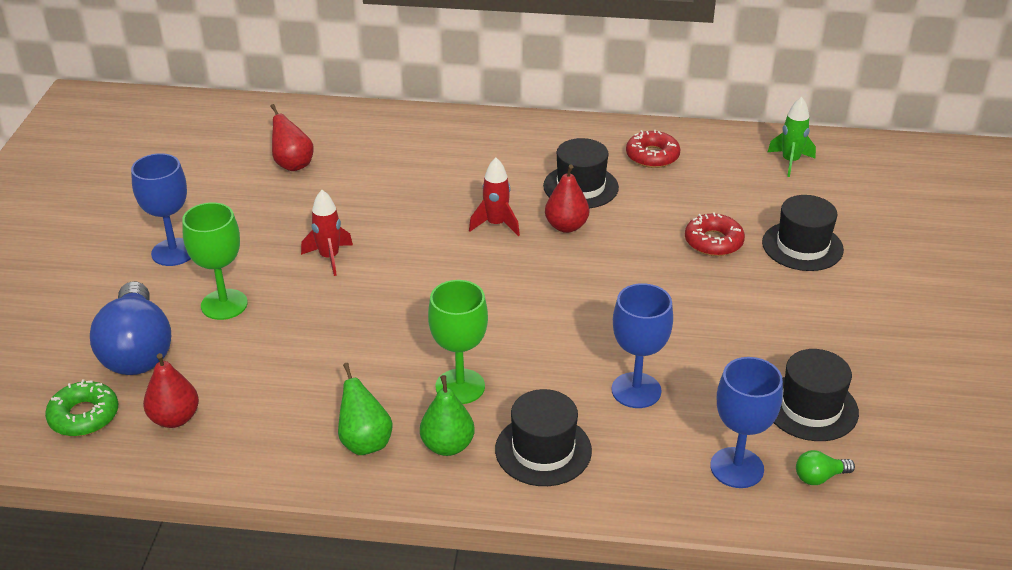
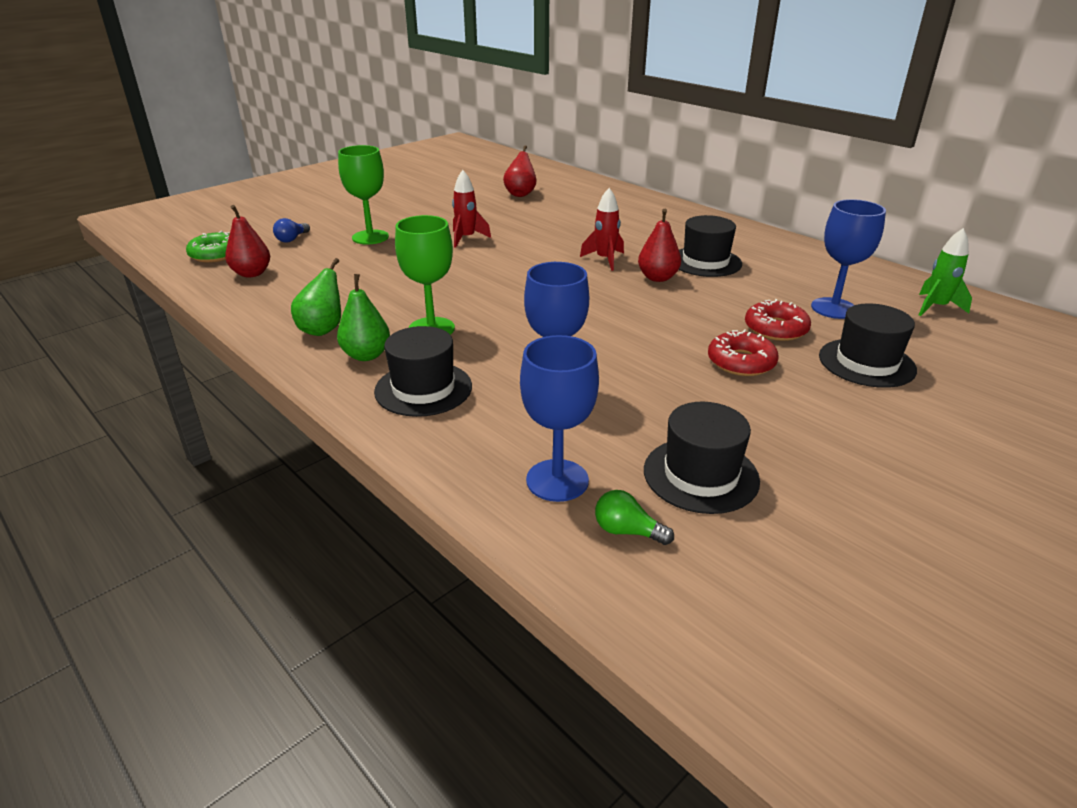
camera: 40 degrees right, 5 degrees down
blue light bulb [90,282,171,375] -> blue light bulb [273,218,310,243], size x0.41
blue goblet [131,153,191,266] -> blue goblet moved to [811,199,886,319]
red donut [626,130,681,168] -> red donut moved to [708,329,779,376]

